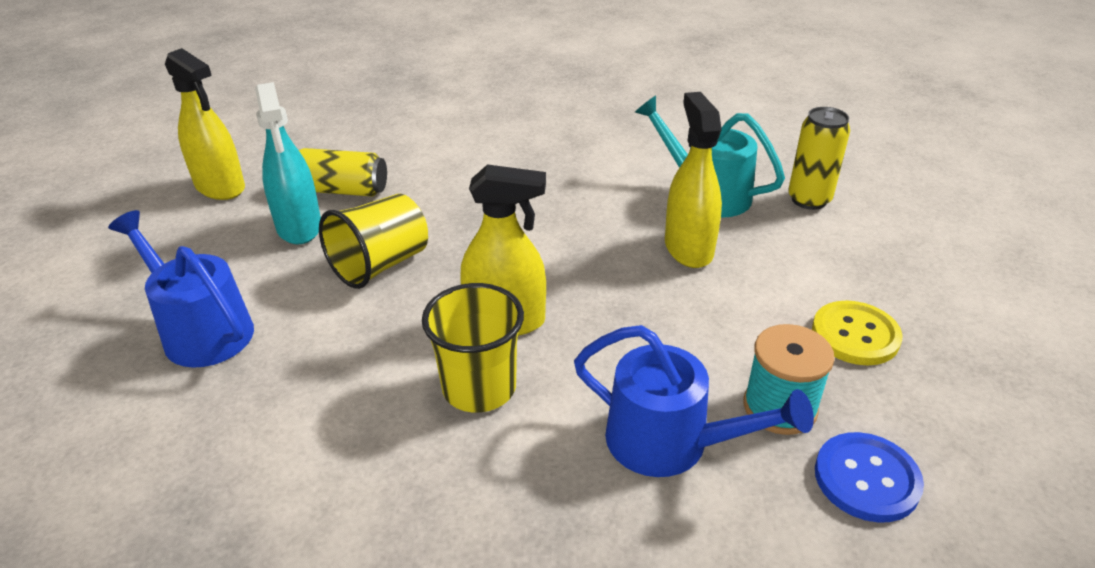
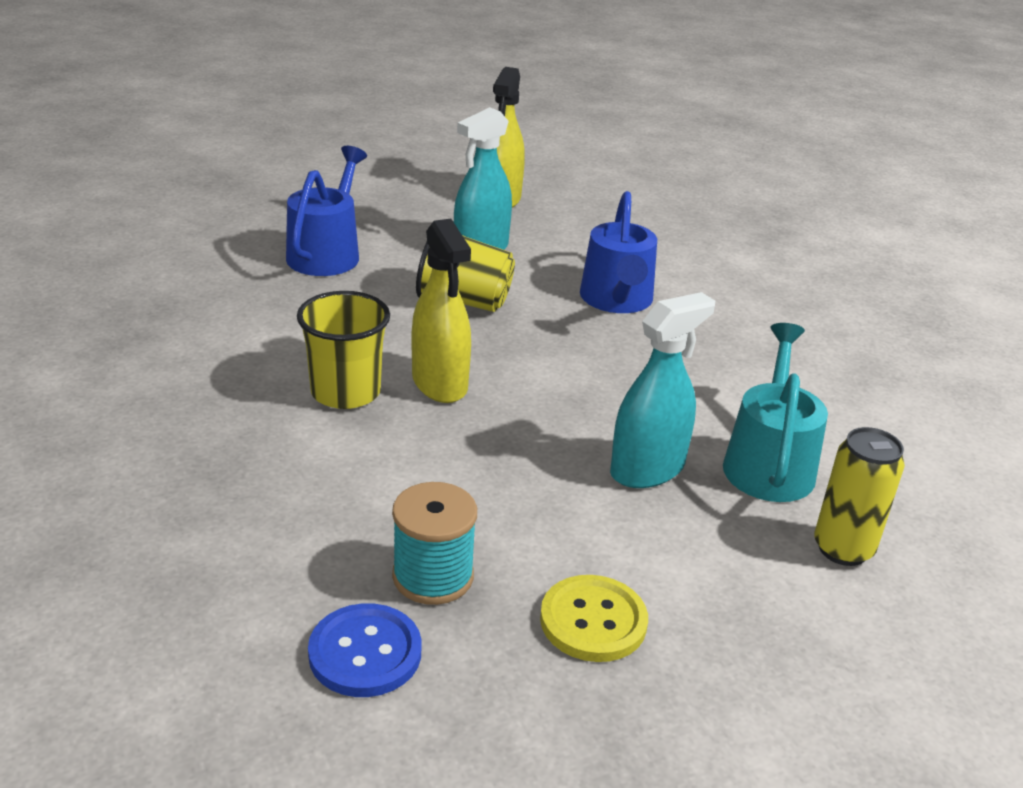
camera: 60 degrees right, 5 degrees down
yellow can [299,148,387,197] -> none
blue watering can [574,325,814,477] -> blue watering can moved to [580,191,657,313]
yellow spray bottle [665,92,722,268] -> turquoise spray bottle [610,292,715,488]

